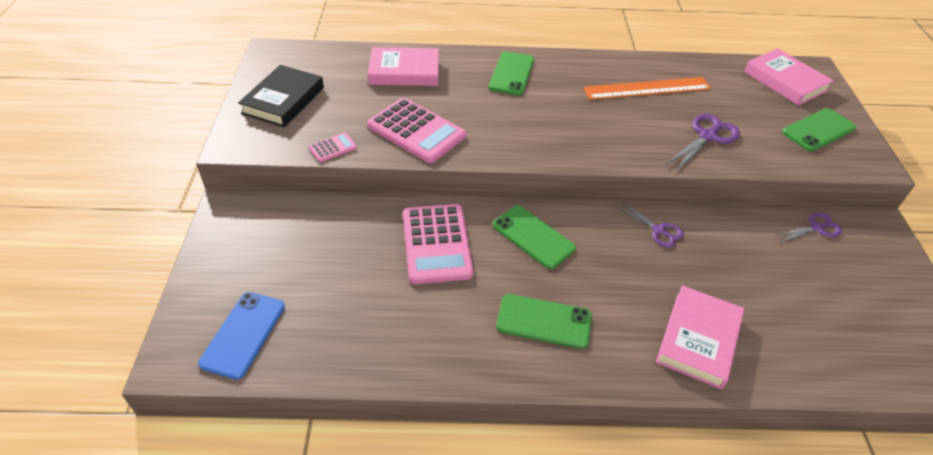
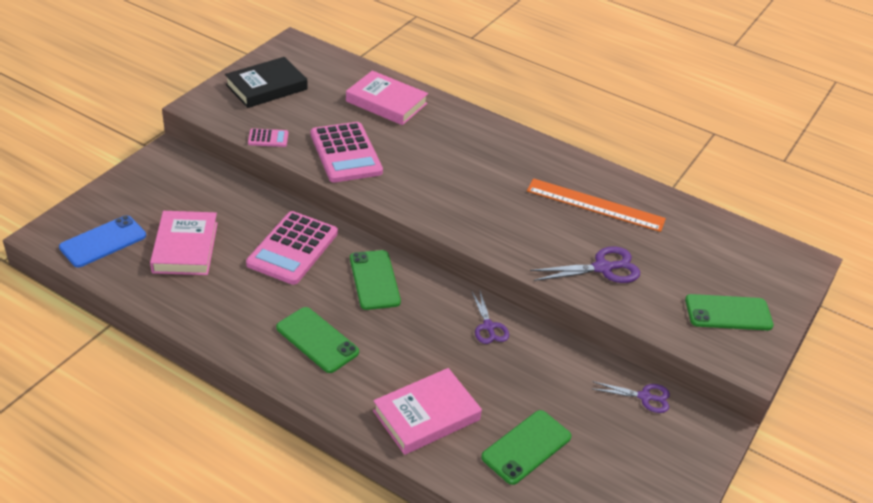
camera: 30 degrees right, 5 degrees down
green phone [489,51,534,96] -> green phone moved to [481,410,572,485]
pink book [744,48,833,106] -> pink book moved to [150,211,218,275]

